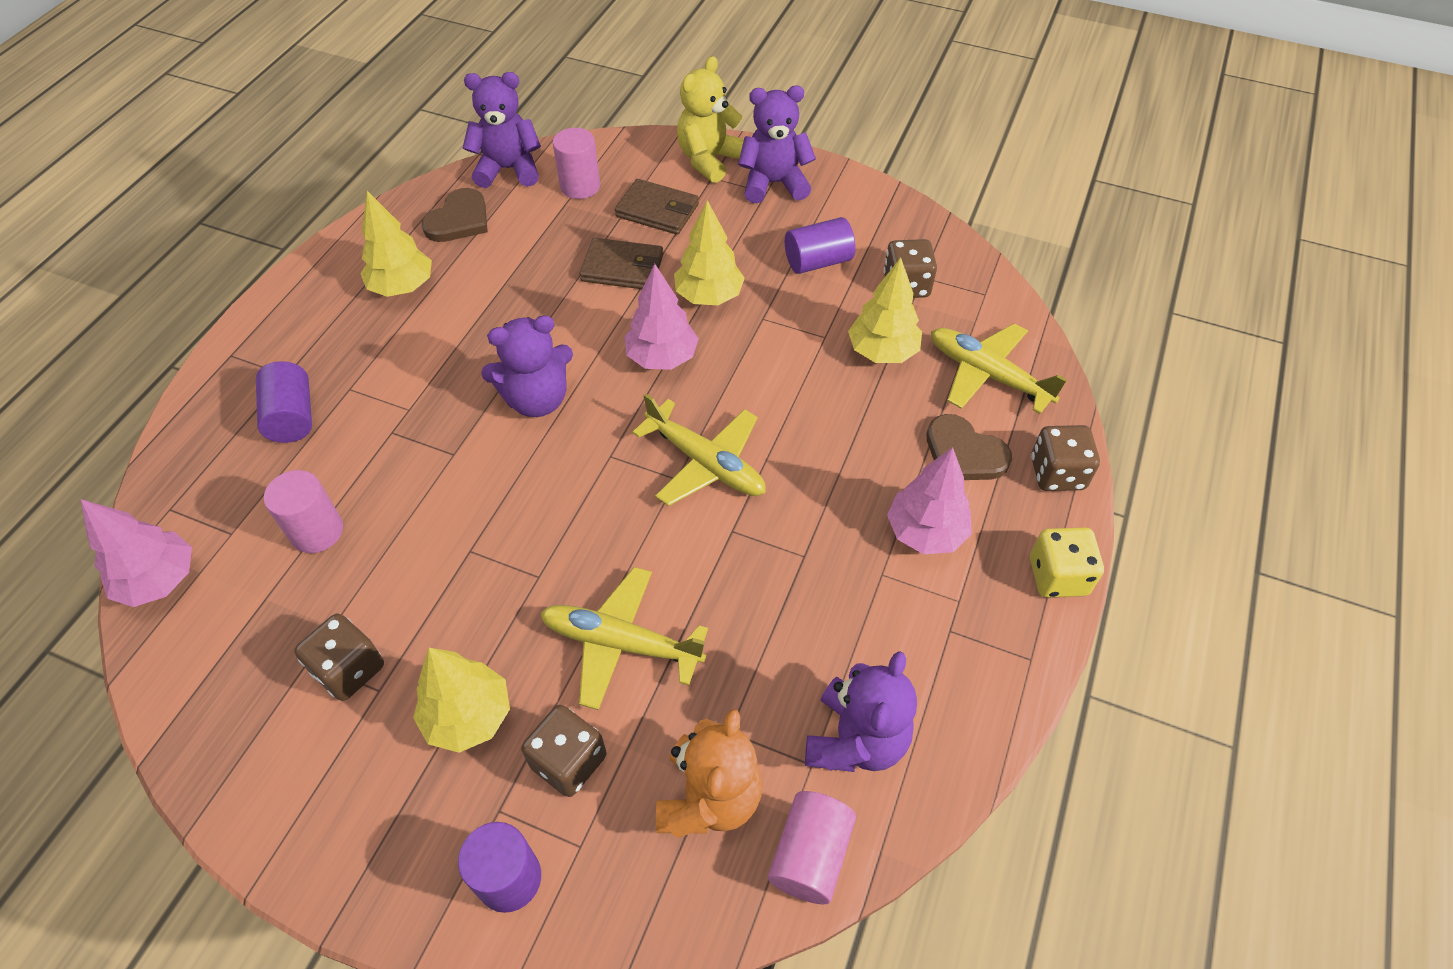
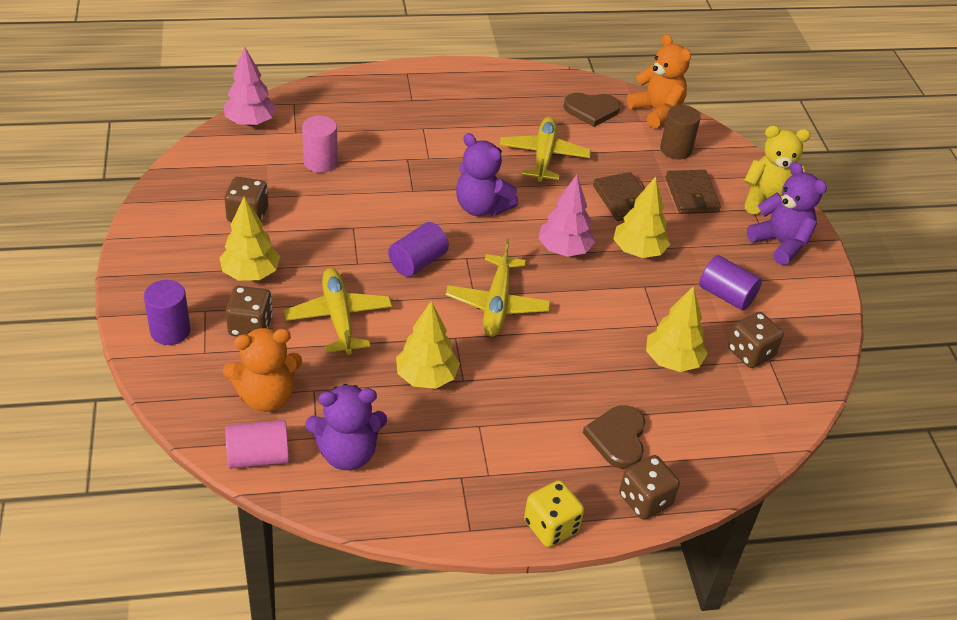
camera: 55 degrees right, 10 degrees down
purple cylinder [256,361,312,443] -> purple cylinder moved to [388,222,449,277]
yellow tree [360,191,432,297] -> yellow tree moved to [396,301,460,389]
purple teddy bear [463,72,541,188] -> orange teddy bear [627,34,691,128]
pink cylinder [553,128,600,199] -> brown cylinder [660,105,701,159]
pink tree [887,447,972,554] -> none
yellow plane [931,323,1067,414] -> yellow plane moved to [500,117,591,182]

